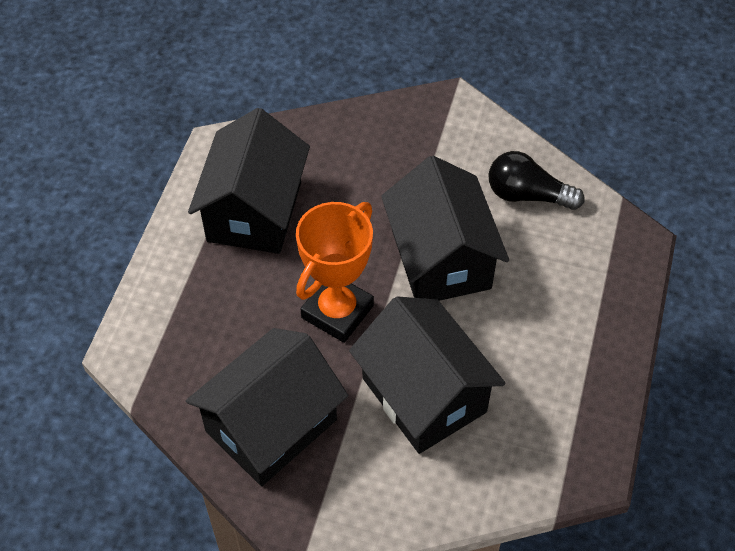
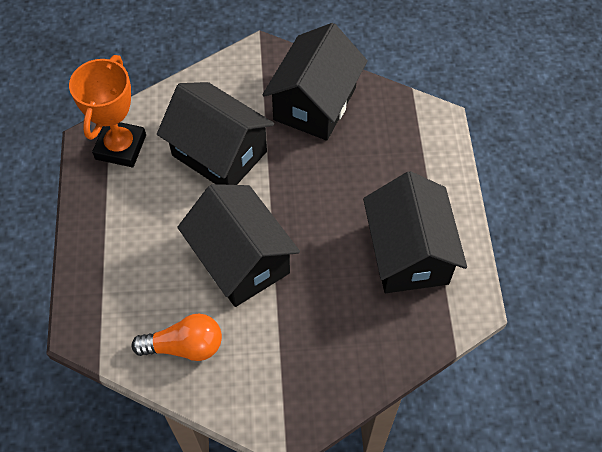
camera: 160 degrees right, 5 degrees up
orange trophy [296,202,374,343] -> orange trophy moved to [69,55,146,167]
black light bulb [489,151,585,210] -> orange light bulb [132,314,222,361]

